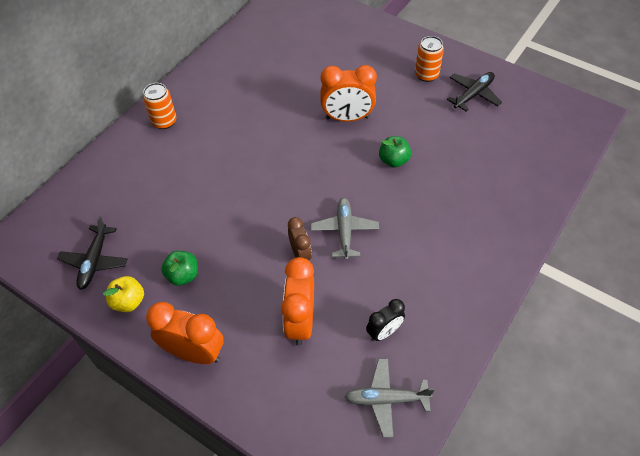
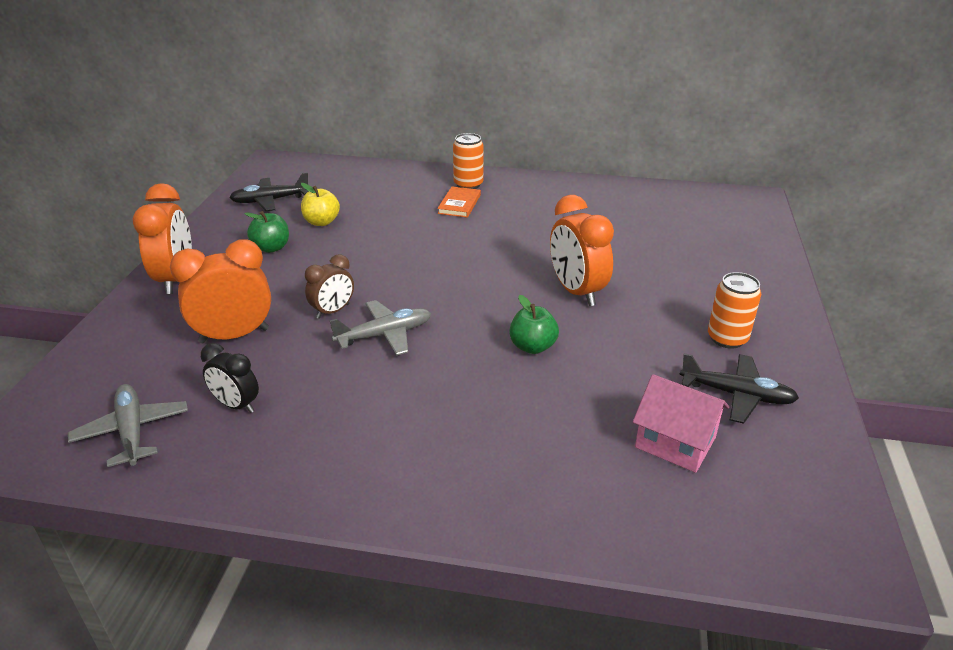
camera: 65 degrees right, 20 degrees down
yellow apple [103,276,144,312] -> yellow apple moved to [301,183,340,226]
none -> orange book [437,186,481,218]
none -> pink house [633,374,730,473]

